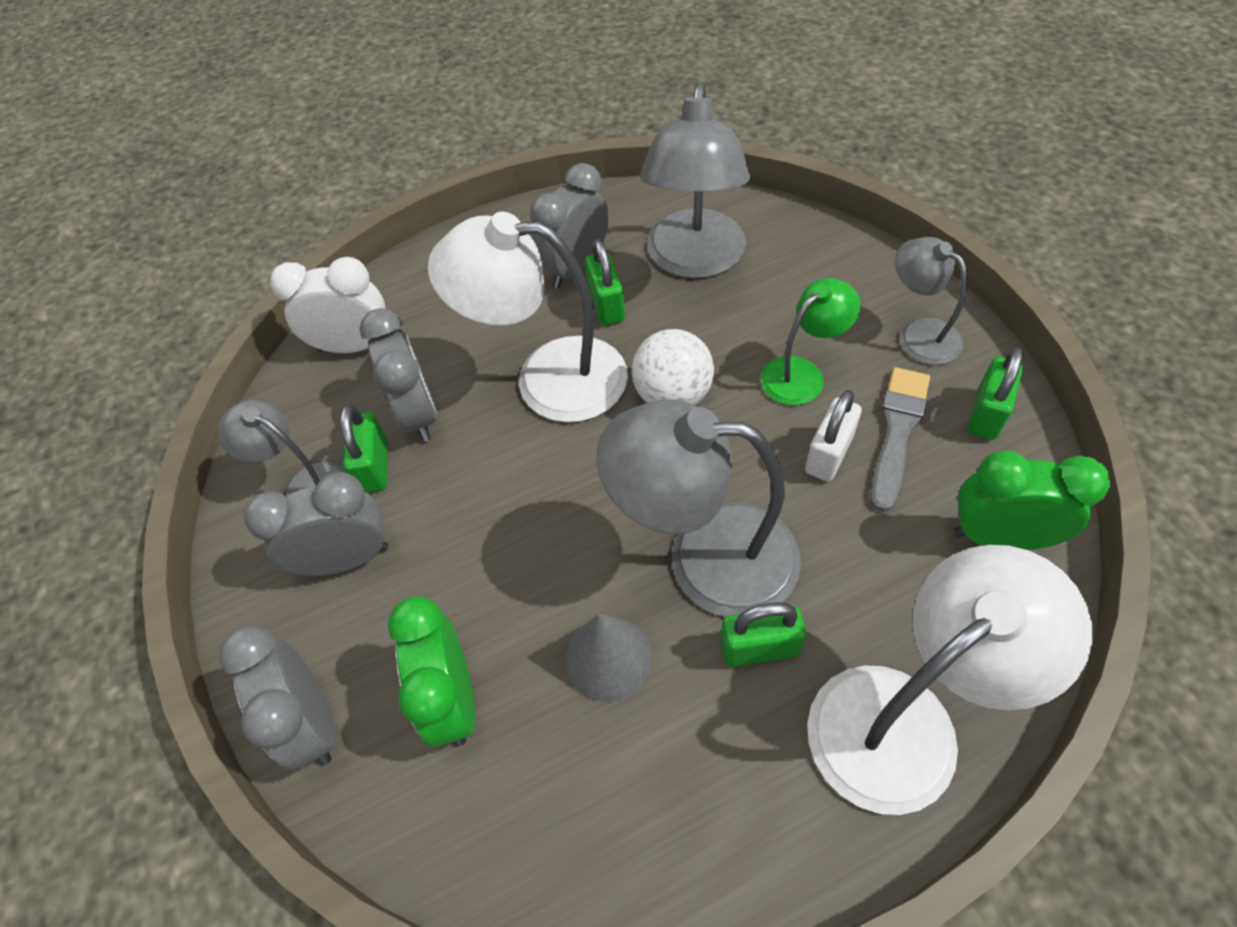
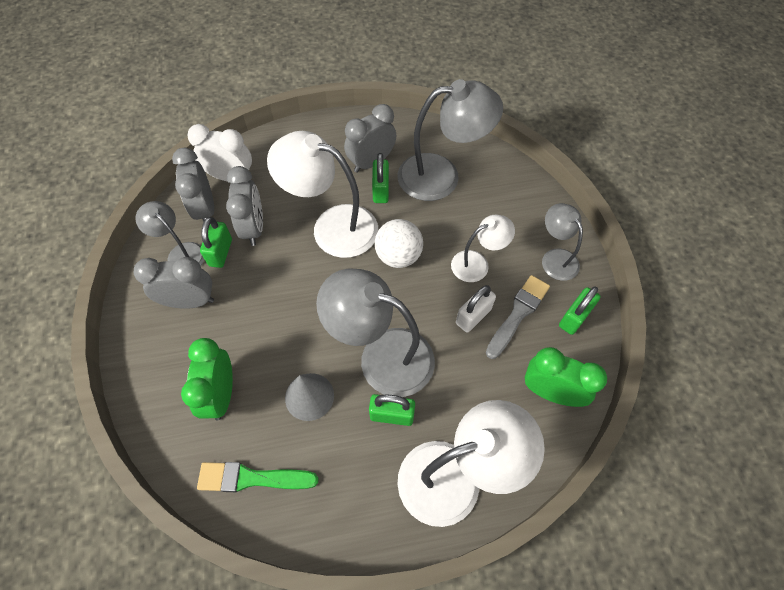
camera: 10 degrees right, 5 degrees up
grey clock [219,625,336,770] -> grey clock moved to [172,148,214,222]
grey lamp [640,82,750,279] -> grey lamp turned 120 degrees counterclockwise [398,79,503,201]
green lamp [760,278,860,405] -> white lamp [451,215,515,282]
none -> green brush [197,462,319,492]

